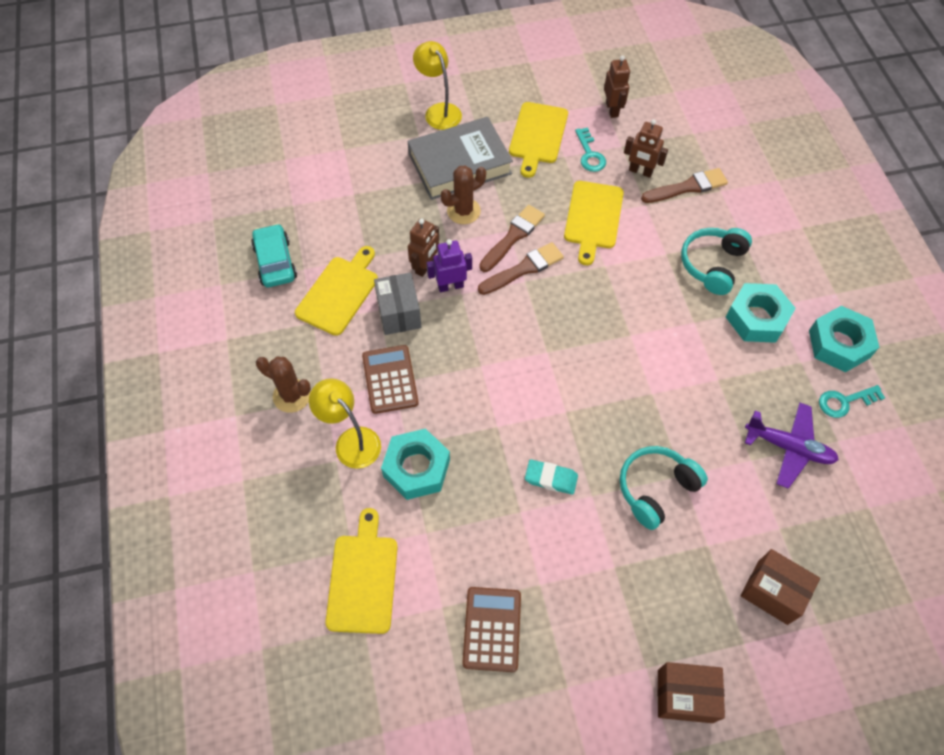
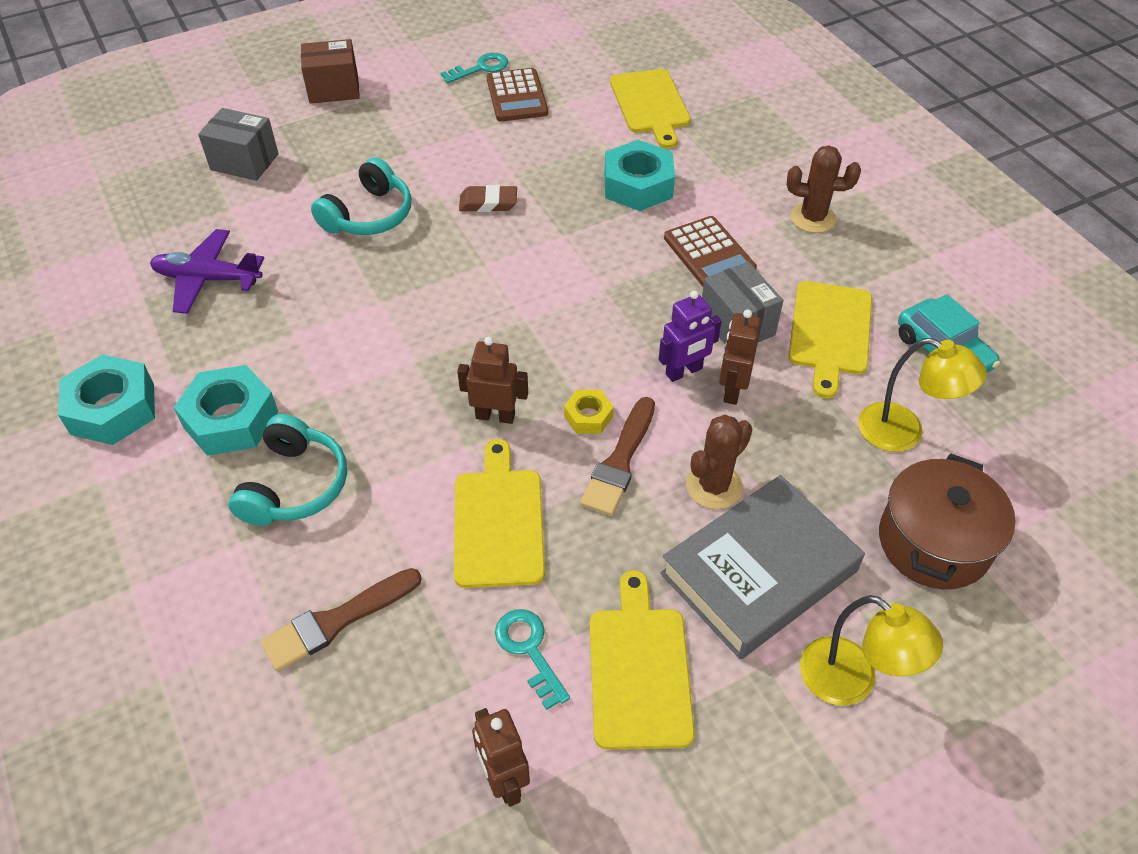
camera: 165 degrees right, 10 degrees down
yellow lamp [309,378,381,469] -> yellow lamp moved to [858,338,987,452]
brown brush [478,242,564,295] -> yellow nut [564,390,614,434]
turquoise eraser [525,459,578,495] -> brown eraser [459,185,517,212]
brown robot [624,119,668,178] -> brown robot moved to [457,337,528,424]
brown box [740,549,820,625] -> grey box [198,108,279,181]
turquoise key [819,385,885,418] -> turquoise key moved to [441,53,508,83]
none -> brown pot [879,453,1016,589]

